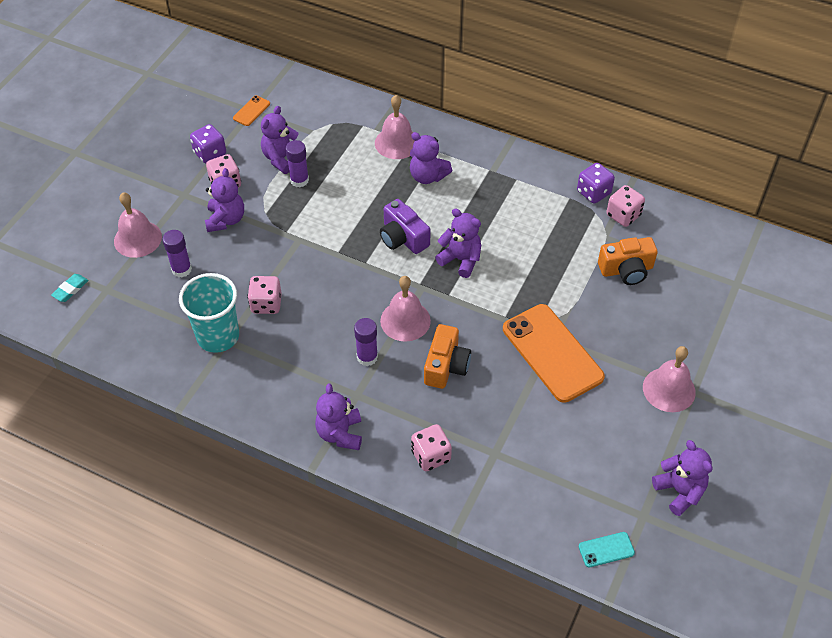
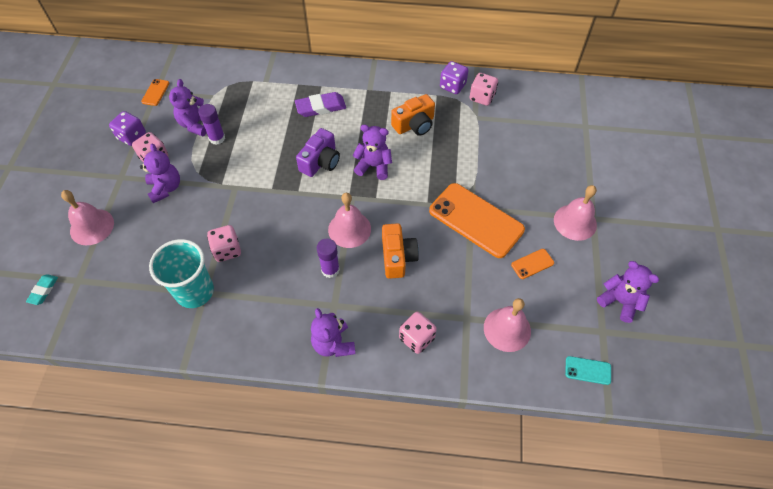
camera: 20 degrees left, 5 degrees up
purple glue stick [162,230,192,277] -> none
pink bell [375,95,415,159] -> pink bell moved to [484,298,531,352]
purple camera [380,199,430,254] -> purple camera turned 90 degrees counterclockwise [296,128,340,177]
purple teddy bear [410,132,452,184] -> purple eraser [295,92,346,117]
turquoise phone [579,532,635,567] -> turquoise phone turned 45 degrees clockwise [565,356,611,385]
orange camera [598,237,658,285] -> orange camera moved to [391,94,435,136]
none -> orange phone [511,249,554,279]

